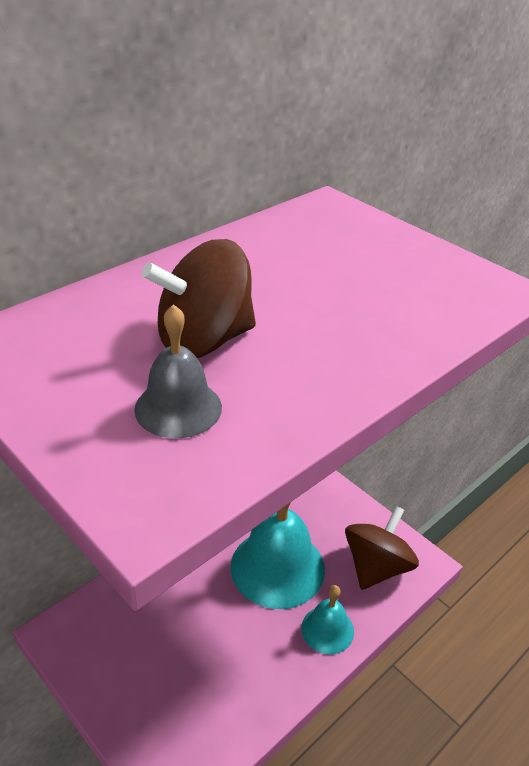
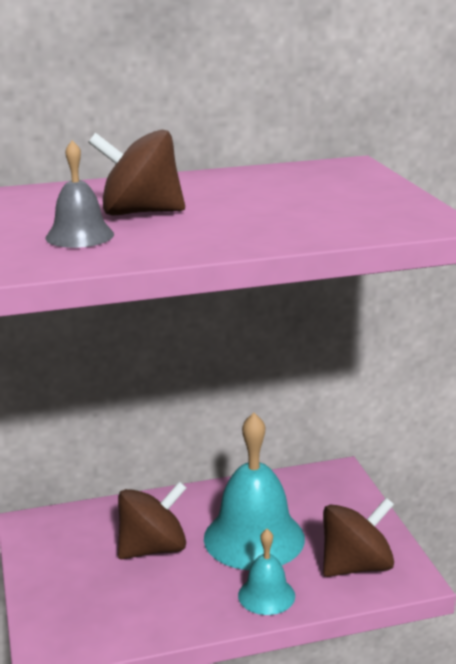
camera: 30 degrees right, 15 degrees down
none -> brown spinning top [118,481,187,559]

